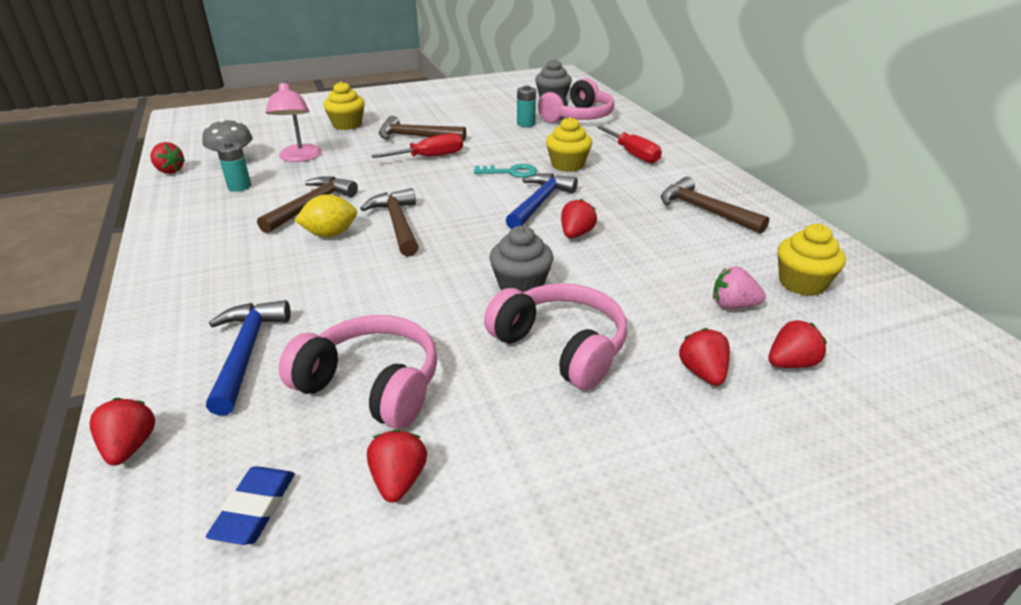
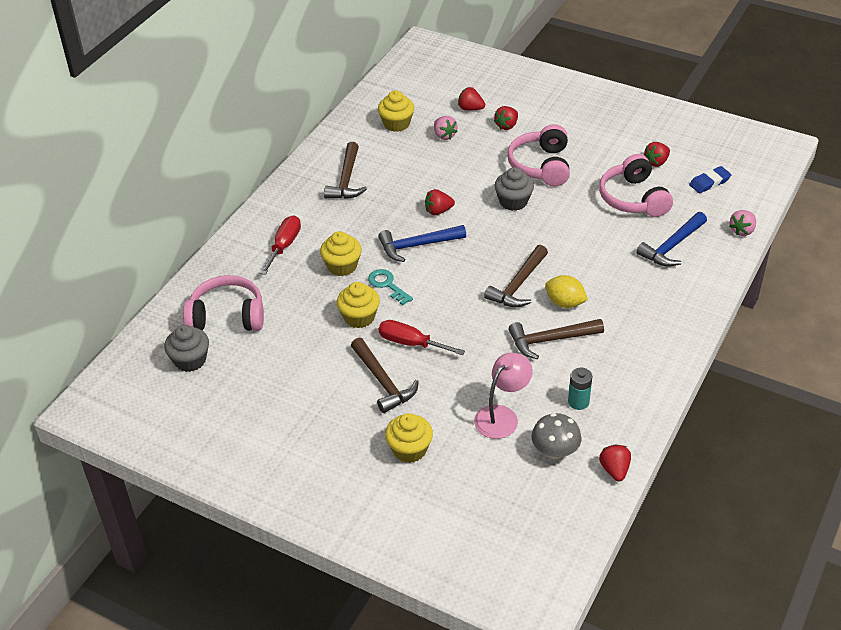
camera: 130 degrees left, 10 degrees up
red strawberry [89,398,155,465] -> pink strawberry [729,210,756,236]
turquoise battery [517,85,536,127] -> none
none -> yellow cupcake [337,282,380,328]

